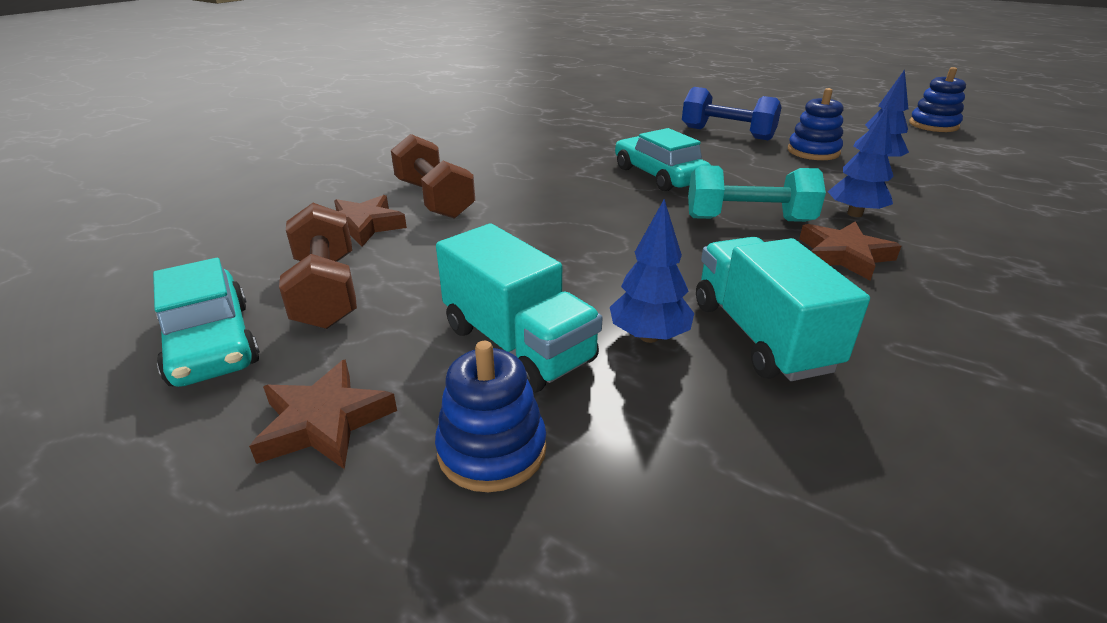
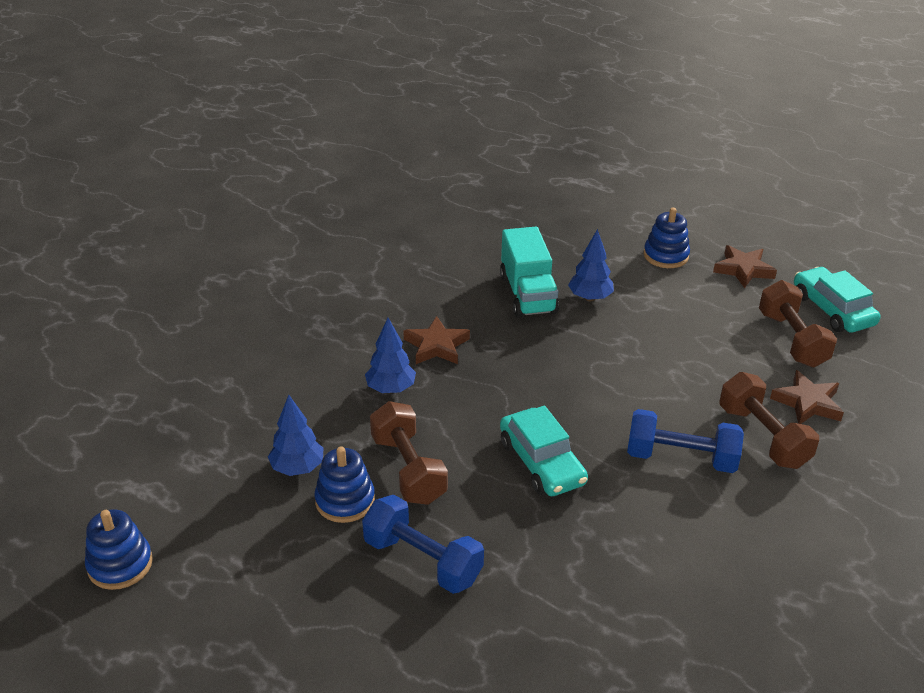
camera: 175 degrees left, 5 degrees up
turquoise truck [436,224,602,393] -> none
turquoise dumbbell [688,165,826,222] -> none
none -> brown dumbbell [370,401,448,505]
none -> blue dumbbell [627,409,744,473]

